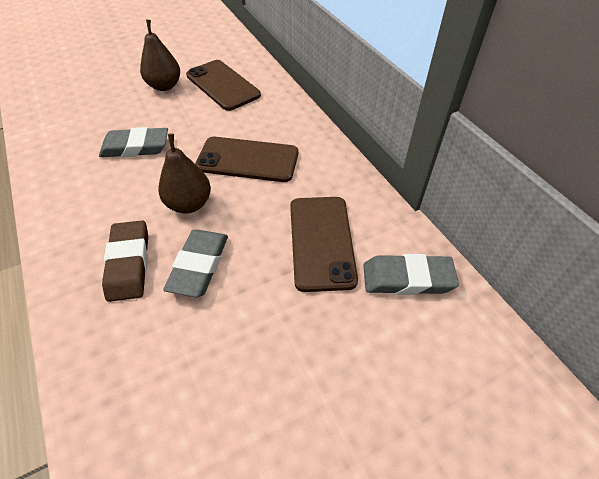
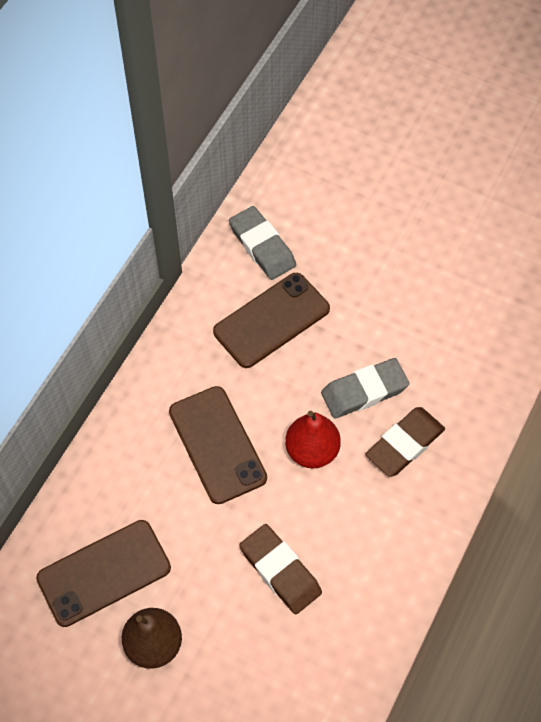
camera: 125 degrees left, 10 degrees up
grey eraser [99,127,168,157] -> brown eraser [239,524,322,614]
brown pear [158,134,211,213] -> red pear [285,411,341,468]
brown phone [186,60,261,111] -> brown phone turned 45 degrees clockwise [36,520,171,627]

